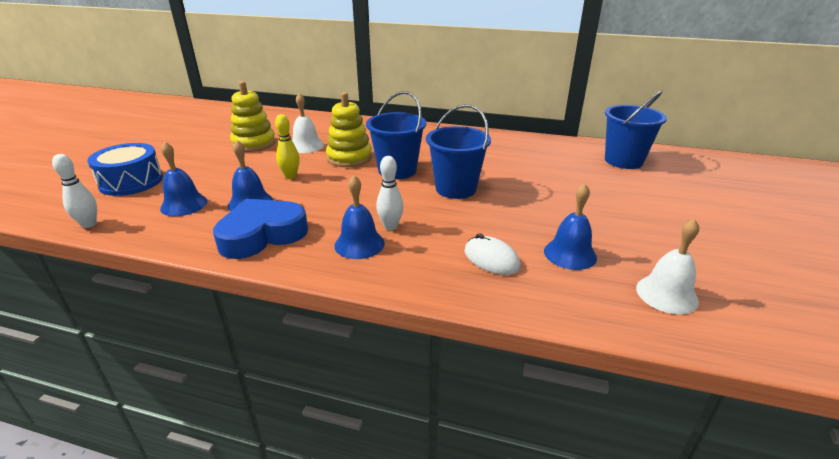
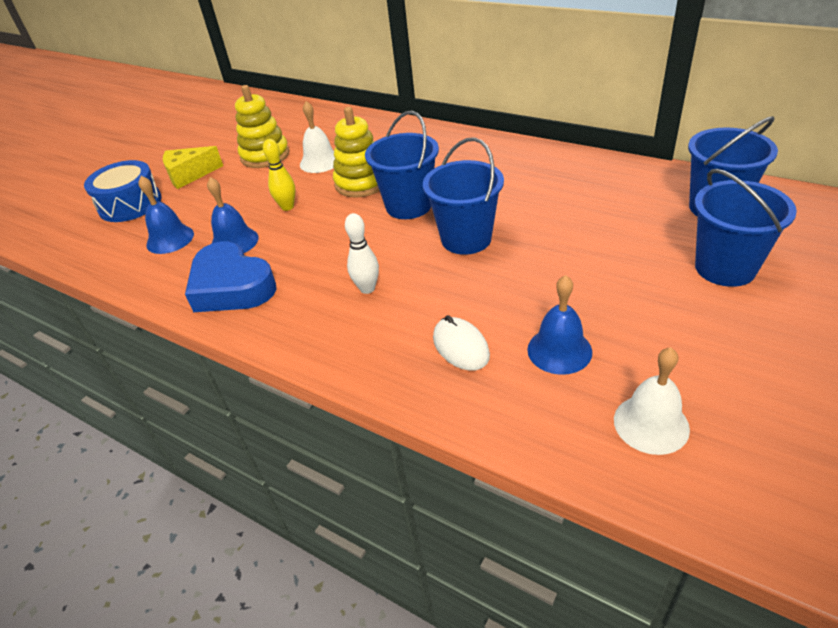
camera: 20 degrees right, 10 degrees up
white bowling pin [52,154,97,228] -> none
blue heart [213,199,308,259] -> blue heart turned 120 degrees counterclockwise [185,241,276,312]
blue bell [334,175,385,259] -> none
none -> yellow cheese [163,146,223,189]
none -> blue bucket [695,169,797,287]

